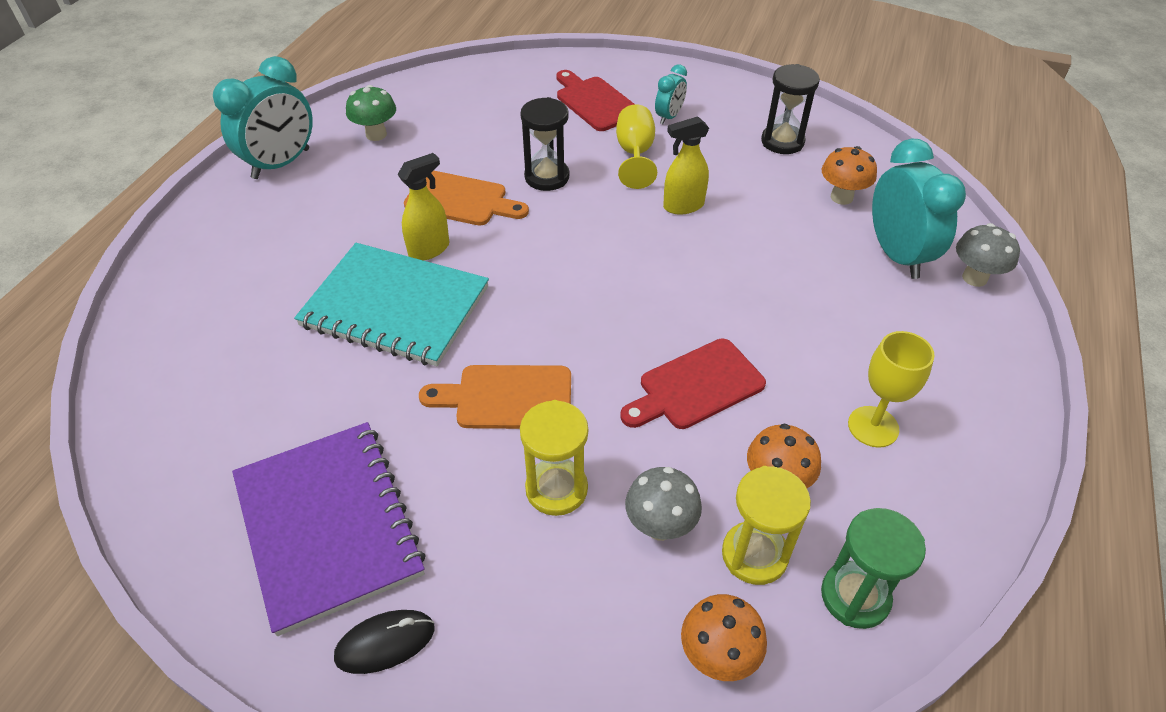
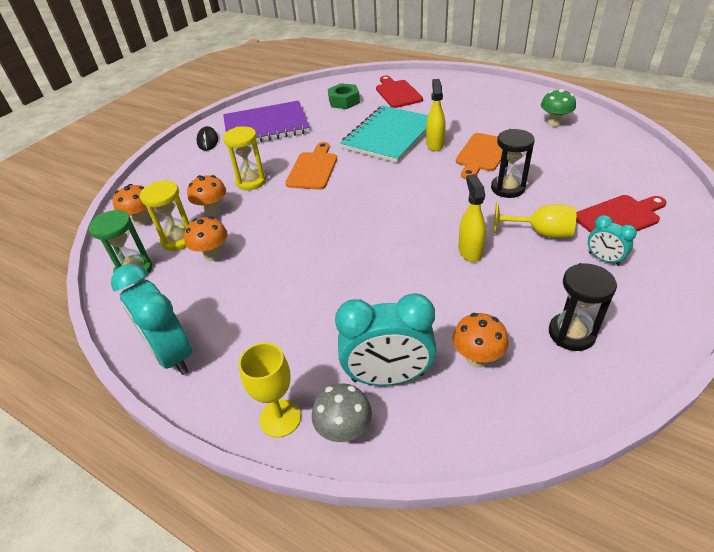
camera: 105 degrees right, 5 degrees down
turquoise clock [213,56,313,179] -> turquoise clock moved to [111,264,192,375]
yellow spray bottle [398,153,449,261] -> yellow spray bottle turned 150 degrees counterclockwise [426,79,446,151]
red cutting board [620,339,766,429] -> red cutting board moved to [376,76,423,108]
grey mushroom [625,467,702,541] -> orange mushroom [187,175,226,216]
yellow goblet [848,331,935,448] -> yellow goblet moved to [239,342,301,438]
none -> green nut [328,83,360,109]

